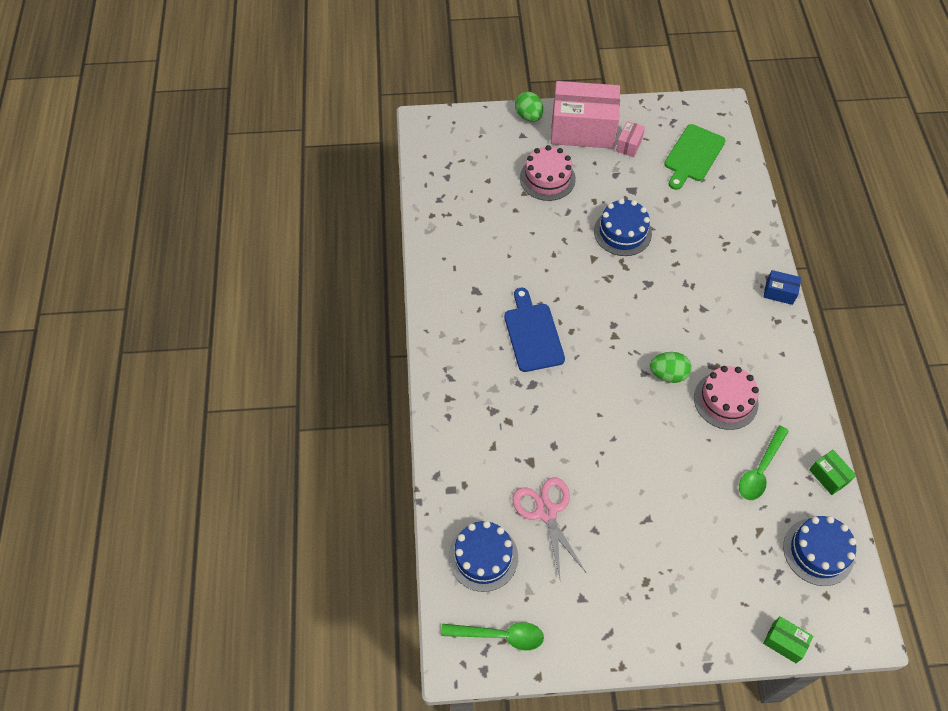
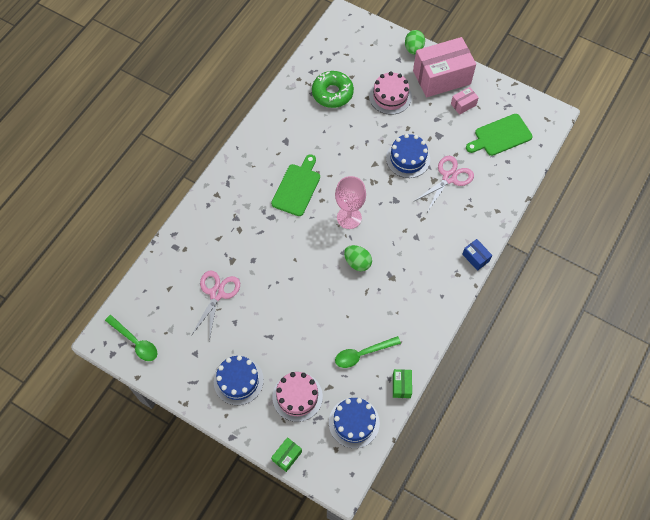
camera: 35 degrees right, 5 degrees up
blue cake [449,521,518,592] -> blue cake moved to [214,355,264,405]
blue cutting board [504,288,565,372] -> green cutting board [271,154,320,216]
pink box [551,81,620,149] -> pink box turned 60 degrees counterclockwise [413,37,476,97]
pink cake [694,366,759,430] -> pink cake moved to [272,372,323,422]
green box [763,616,813,663] -> green box turned 60 degrees clockwise [271,437,302,472]
none -> green donut [312,71,354,108]
none -> pink goblet [335,176,366,229]
none -> pink scissors [413,156,474,212]

